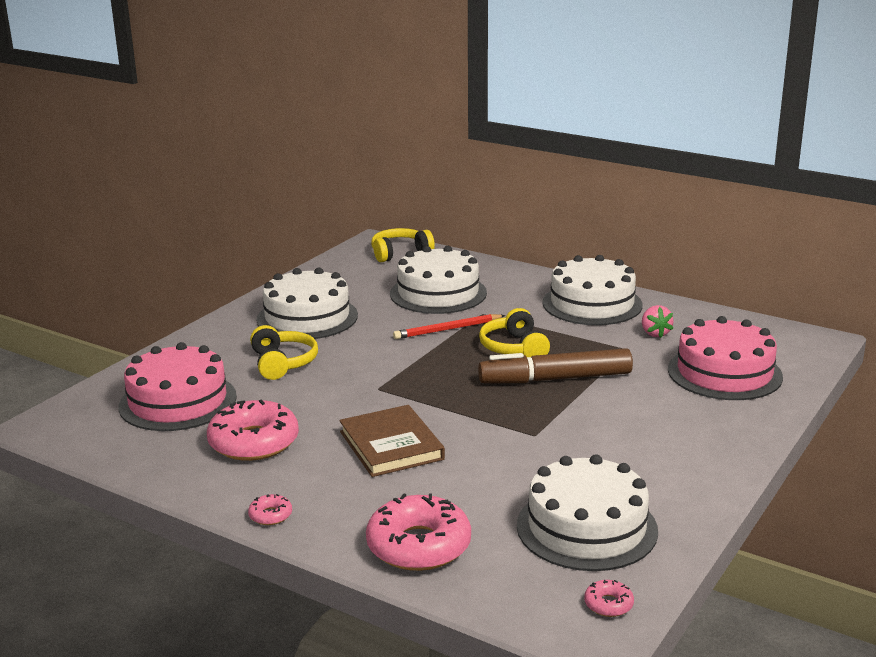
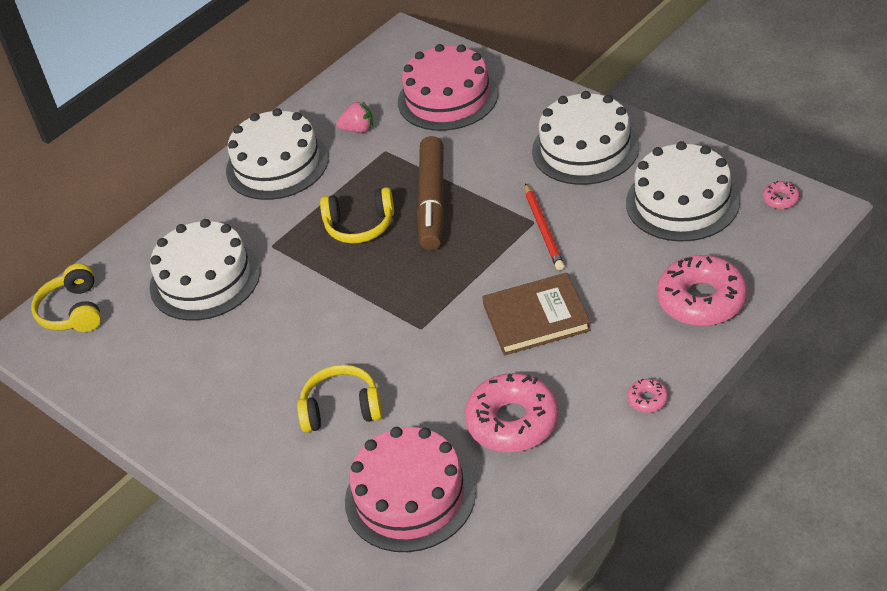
camera: 75 degrees left, 20 degrees up
white cake [257,268,358,339] -> white cake moved to [532,91,639,185]
red pencil [393,314,505,339] -> red pencil moved to [525,183,565,270]

